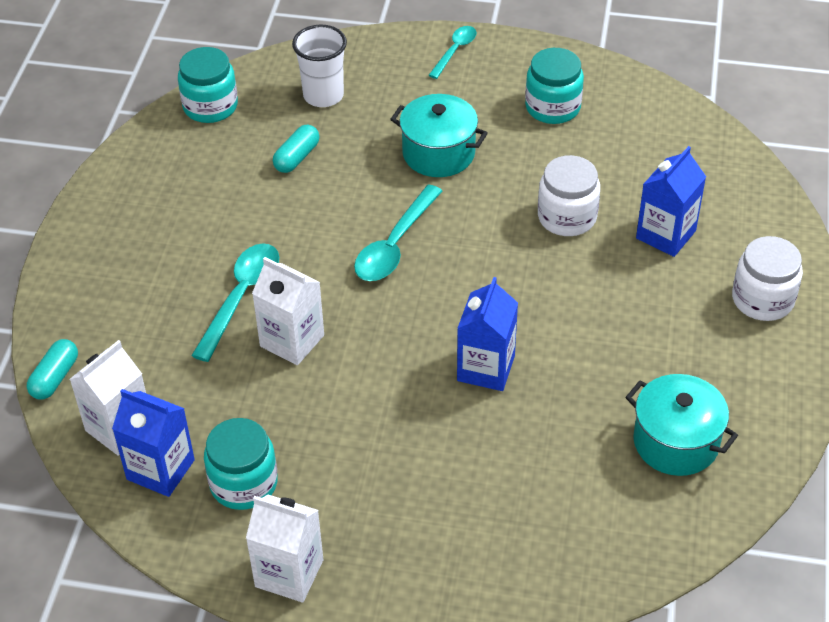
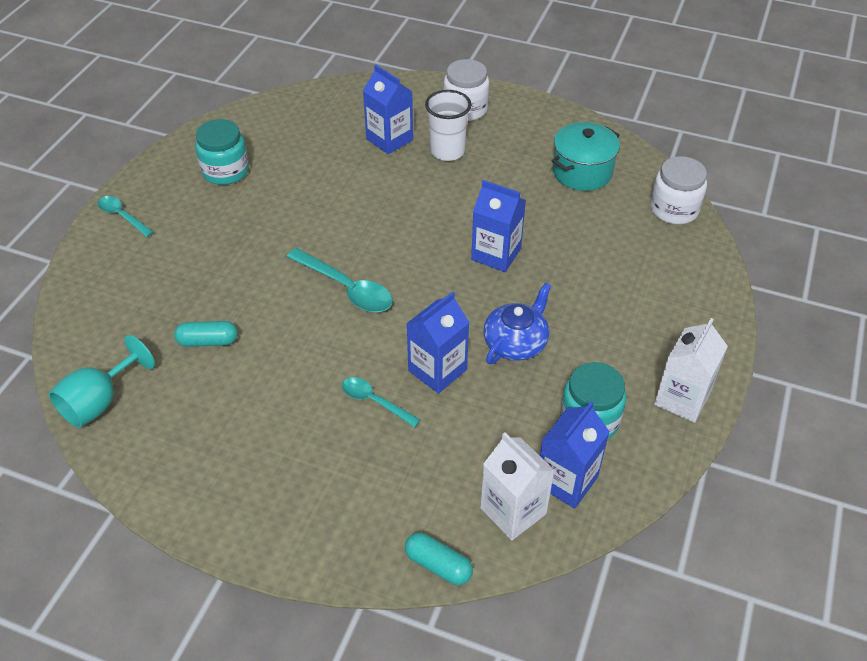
camera: 80 degrees left, 0 degrees up
turquoise jar [178,47,238,123] -> turquoise goblet [49,335,155,428]
turquoise spoon [191,243,279,362] -> turquoise spoon [342,377,420,427], size x0.61
white carton [252,257,324,365] -> blue carton [406,292,470,394]
turquoise capsule [273,125,320,173] -> turquoise capsule turned 45 degrees counterclockwise [174,321,238,347]
white cup [292,25,347,107] -> white cup moved to [425,90,472,161]
turquoise pot [390,94,488,177] -> none
white jar [538,155,600,236] -> white jar moved to [650,156,707,224]
none -> blue teapot [483,283,551,364]

